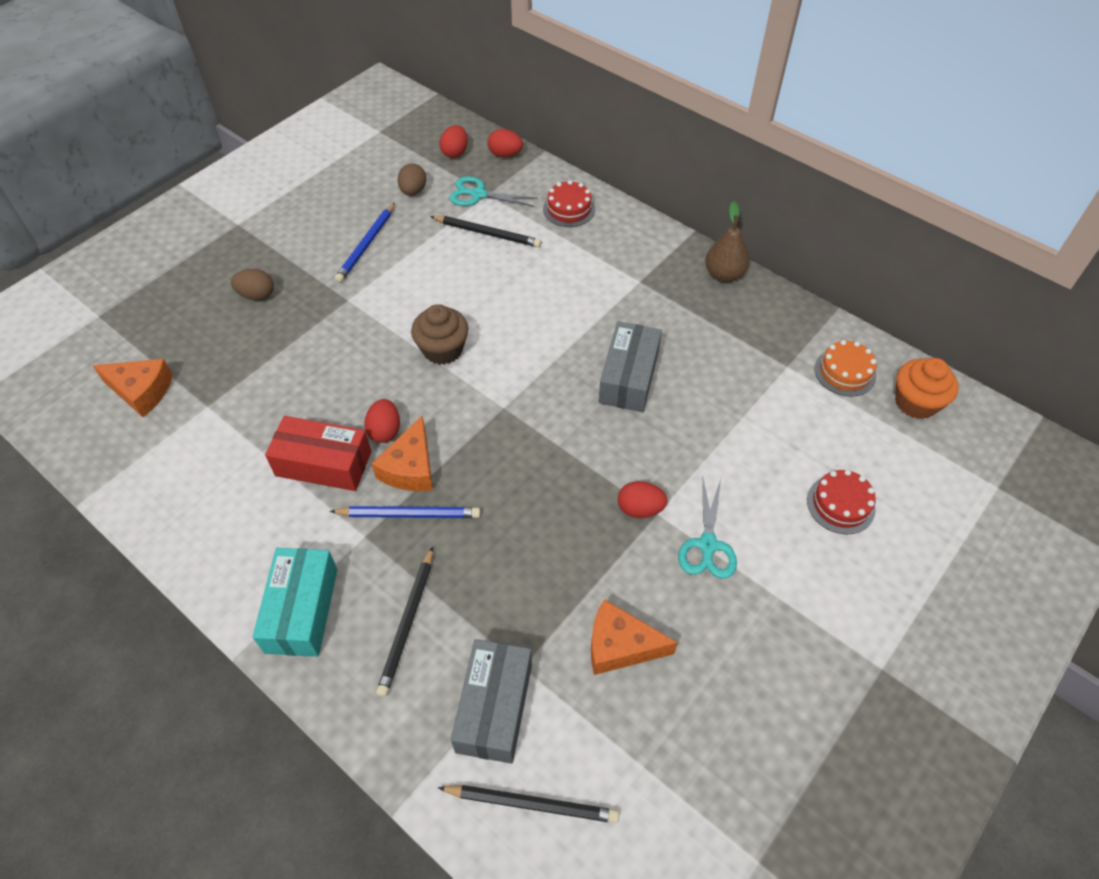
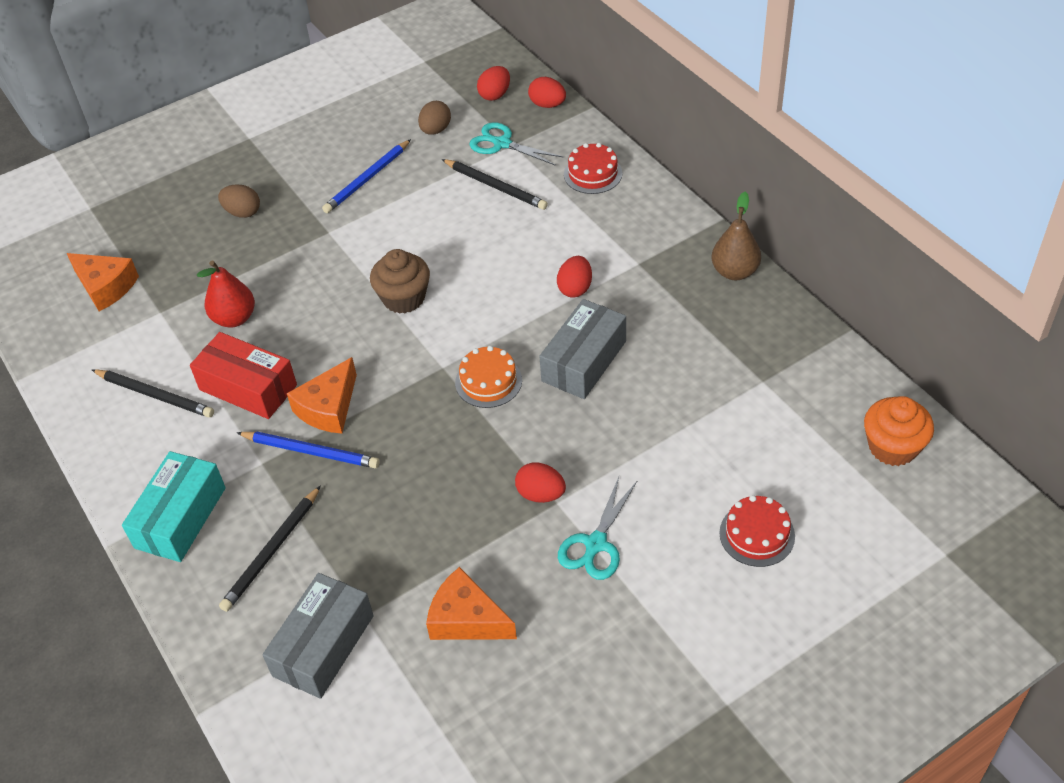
camera: 20 degrees right, 5 degrees down
red egg [364,399,400,443] -> red egg moved to [557,256,592,298]
black pencil [438,785,619,823] -> black pencil moved to [92,369,214,418]
orange cake [815,340,877,396] -> orange cake moved to [455,346,522,408]
none -> red pear [197,260,255,328]

